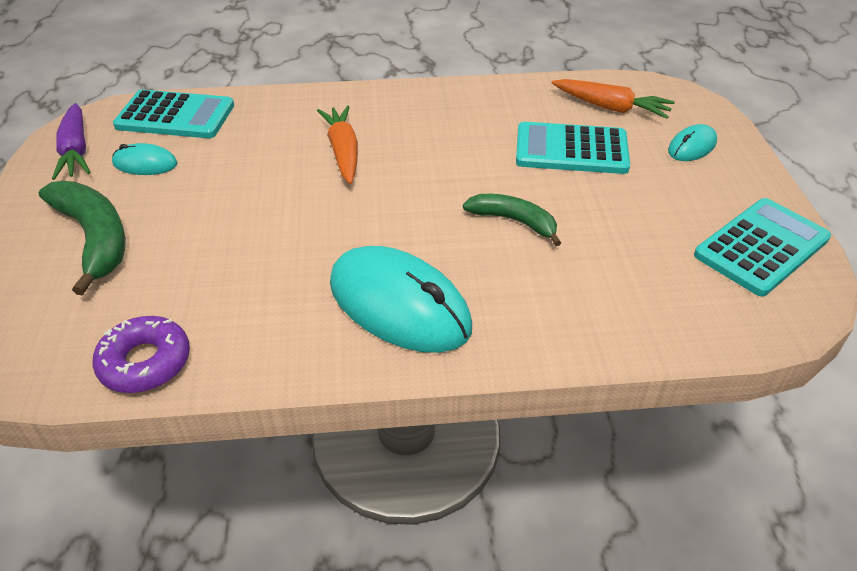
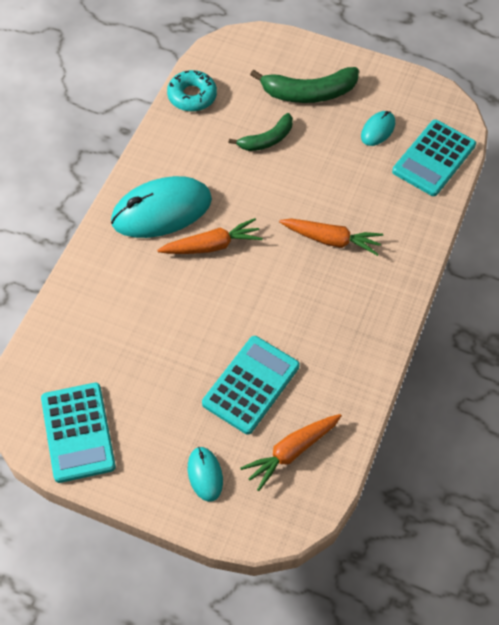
camera: 115 degrees right, 15 degrees up
purple carrot [52,103,90,180] -> none
purple donut [92,316,190,393] -> turquoise donut [167,70,217,111]
green banana [463,194,561,246] -> green banana moved to [228,113,293,151]
none -> orange carrot [157,218,263,254]

